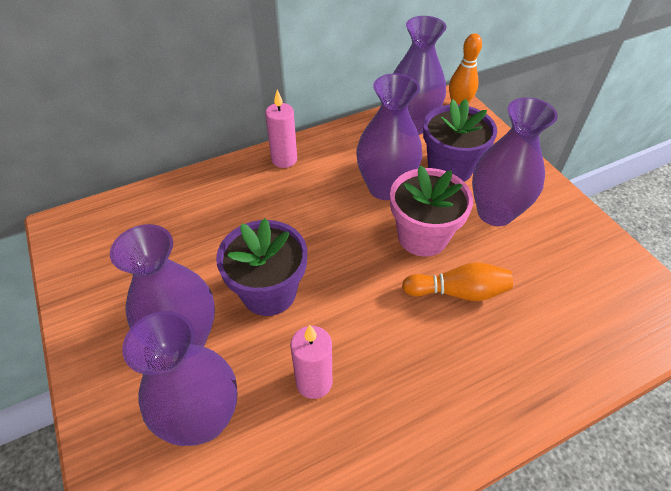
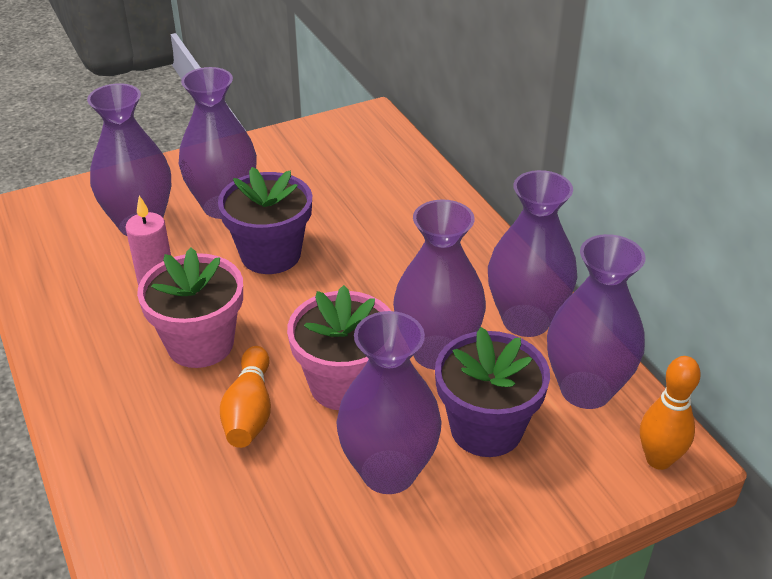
camera: 90 degrees right, 10 degrees down
pink candle [265,90,297,168] -> none
none -> pink flower pot [137,247,243,368]
none -> purple vase [488,170,577,337]

